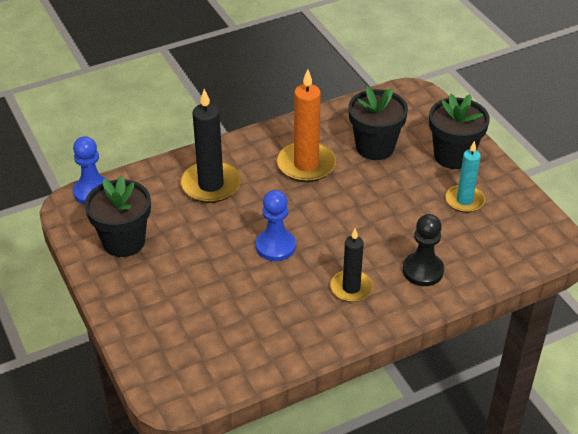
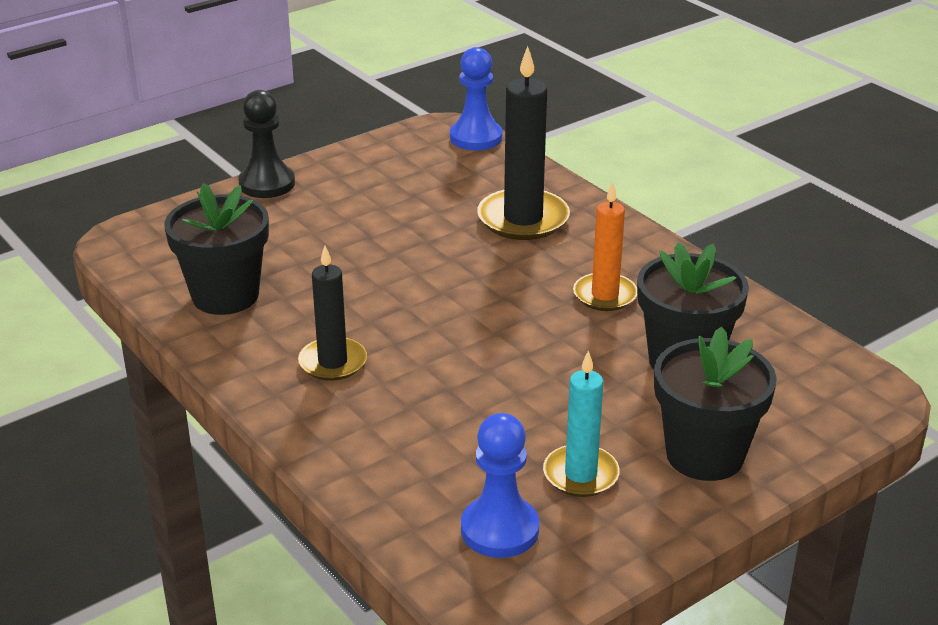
camera: 80 degrees right, 10 degrees down
black flower pot [85,175,151,257] -> black flower pot moved to [164,183,269,315]
blue pawn [256,190,296,261] -> blue pawn moved to [461,413,539,558]
orange candle [277,69,336,182] -> orange candle [573,182,637,311], size x0.64
black pawn [403,214,444,286] -> black pawn moved to [238,90,295,198]

